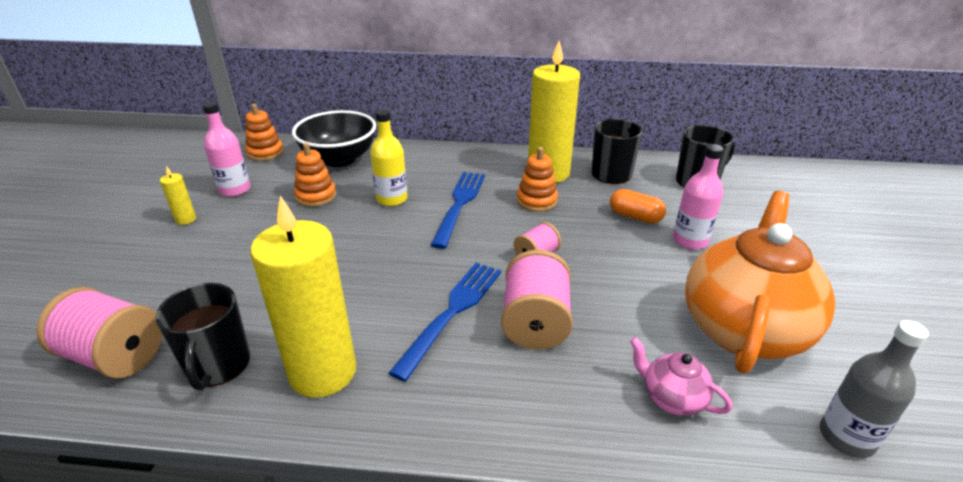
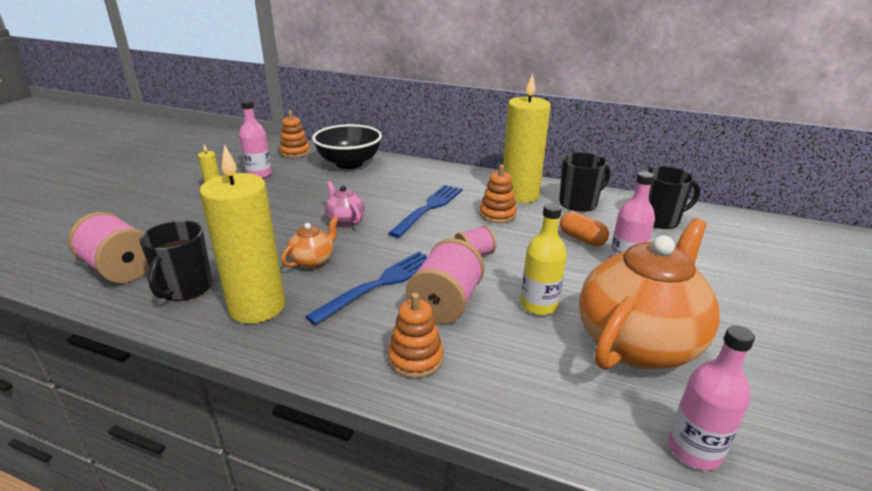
camera: 15 degrees right, 5 degrees down
orange stacking toy [294,143,336,207] -> orange stacking toy moved to [388,293,443,378]
yellow bottle [370,109,408,206] -> yellow bottle moved to [521,203,567,315]
pink teapot [630,337,732,416] -> pink teapot moved to [325,181,365,227]
grey bottle [820,320,929,458] -> pink bottle [668,325,755,470]
none -> orange teapot [281,216,338,269]

